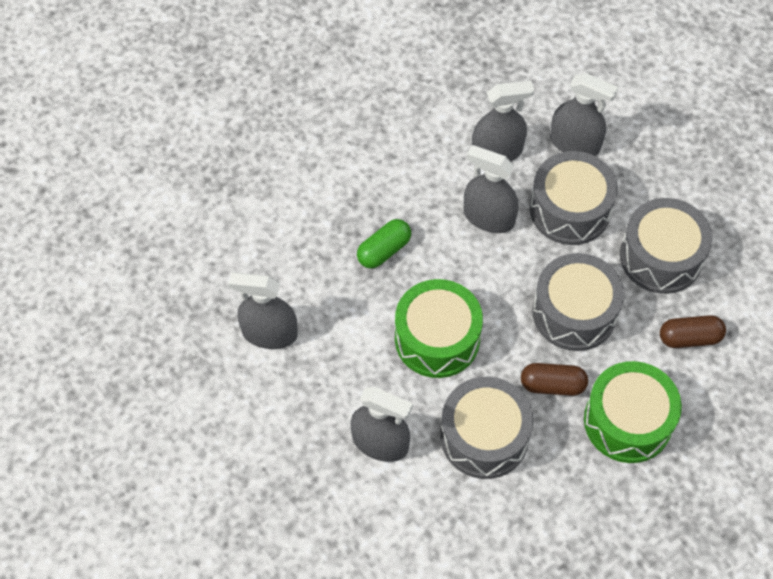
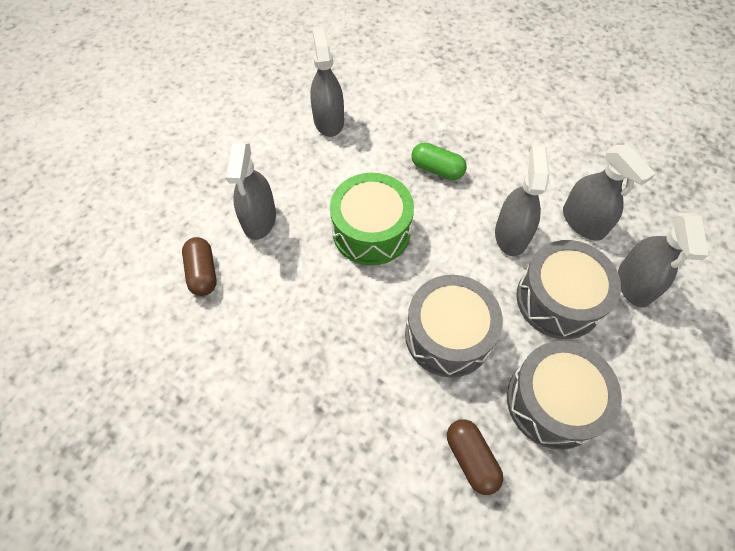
camera: 70 degrees right, 0 degrees up
grey drum [440,377,534,479] -> none
brown capsule [521,363,588,396] -> brown capsule moved to [182,237,217,296]
green drum [584,361,682,463] -> none

